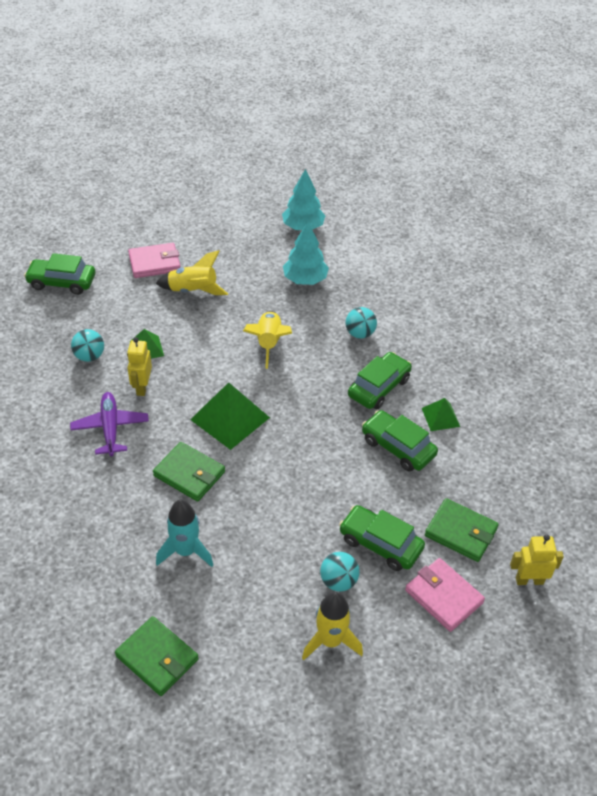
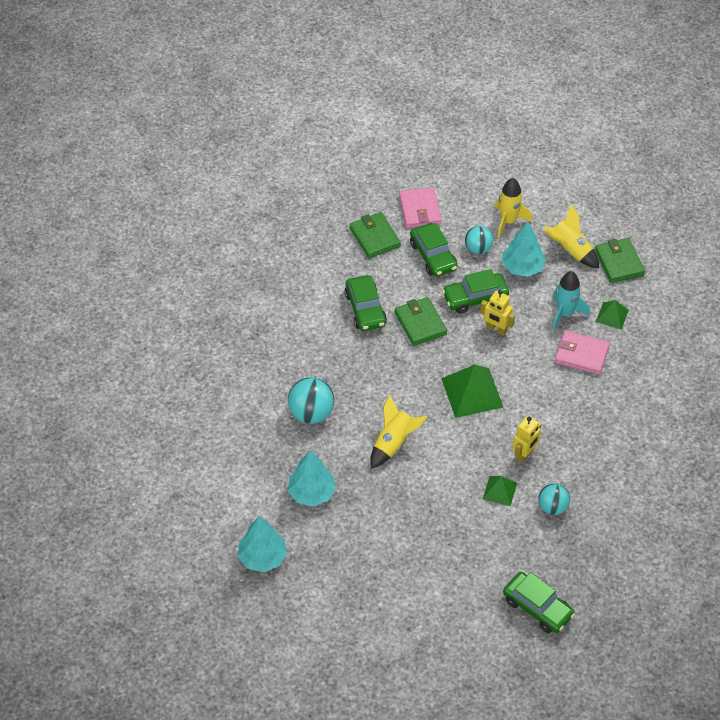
camera: 145 degrees left, 5 degrees up
purple plane [70,392,149,456] -> none
pink wallet [128,243,180,278] -> pink wallet moved to [555,331,610,375]
green wallet [153,442,225,501] -> green wallet moved to [395,297,447,346]
yellow rocket [156,250,228,295] -> yellow rocket moved to [543,205,599,269]
turquoise ball [345,307,377,339] -> turquoise ball [288,377,335,424], size x1.53
green car [348,352,412,409] -> green car moved to [442,269,509,314]
green pyramid [422,398,460,431] -> green pyramid moved to [596,300,629,330]
yellow robot [510,535,564,585] -> yellow robot moved to [480,290,515,336]
none -> turquoise tree [502,222,546,277]

